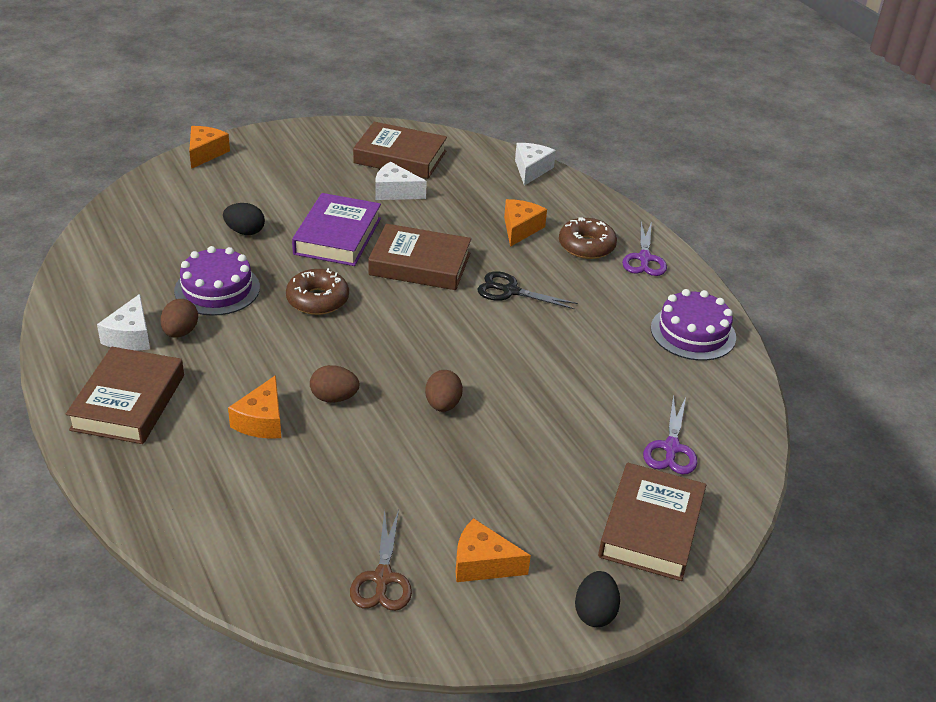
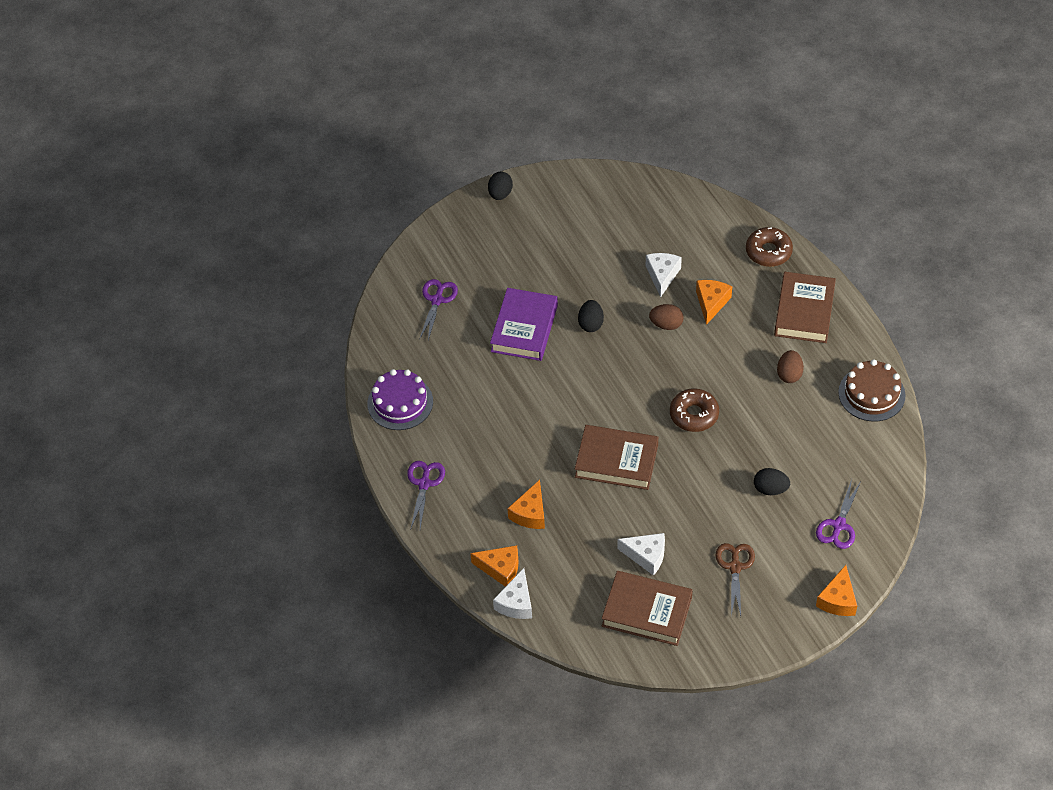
camera: 175 degrees left, 15 degrees up
white cheese [97,294,150,350] -> white cheese moved to [646,253,682,298]
purple cake [174,246,260,316] -> none
purple book [292,193,381,266] -> purple book moved to [490,288,558,361]
brown scissors [350,510,412,611] -> brown scissors moved to [716,543,755,616]
brown egg [425,370,463,412] -> black egg [578,300,604,332]
orange cheese [456,518,531,582] -> orange cheese moved to [470,545,519,587]
black scissors [478,271,578,310] -> none
brown donut [559,217,617,259] -> brown donut moved to [746,227,793,267]
brown book [598,463,706,581] -> none
none -> purple scissors [816,479,861,549]
none -> brown cake [838,359,906,422]

